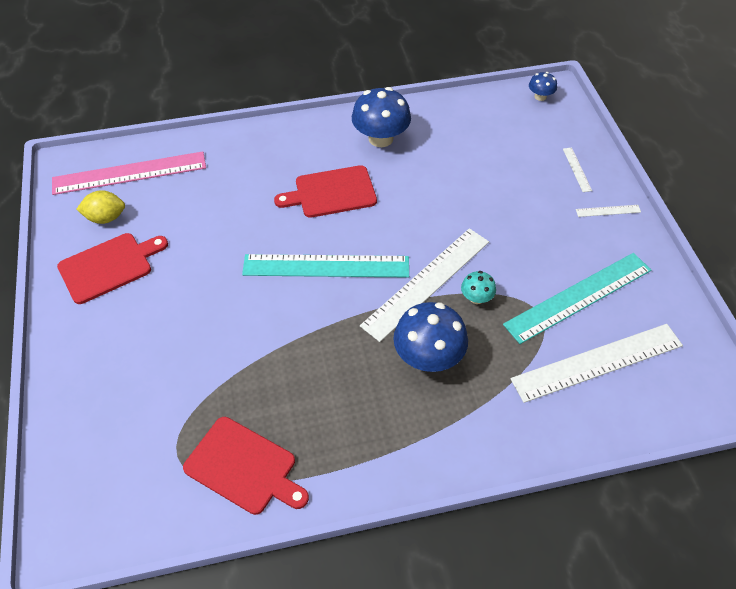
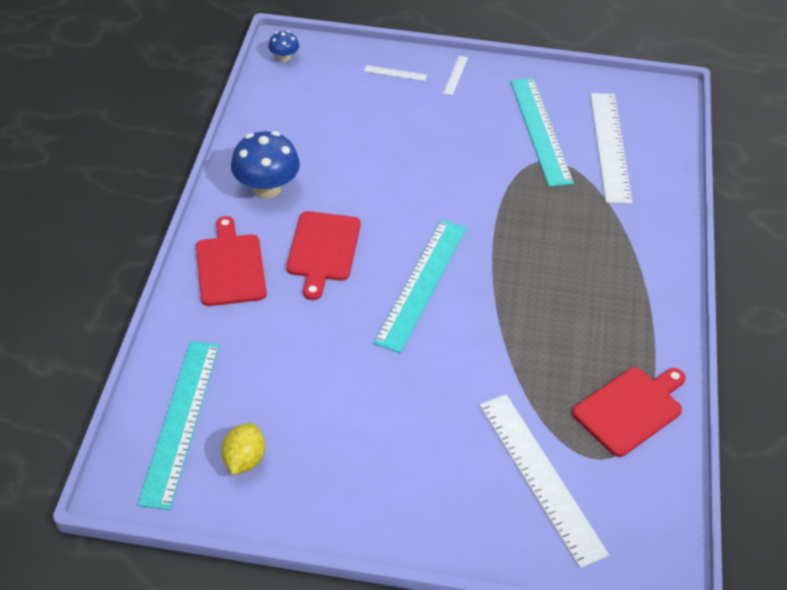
camera: 70 degrees left, 5 degrees down
pink ruler [52,151,206,195] -> turquoise ruler [137,341,219,510]
red cutting board [57,233,168,304] -> red cutting board moved to [196,216,267,306]
white ruler [360,228,489,342] -> white ruler moved to [479,395,609,568]
blue mushroom [393,302,468,372] -> none
turquoise mushroom [461,271,496,304] -> none

